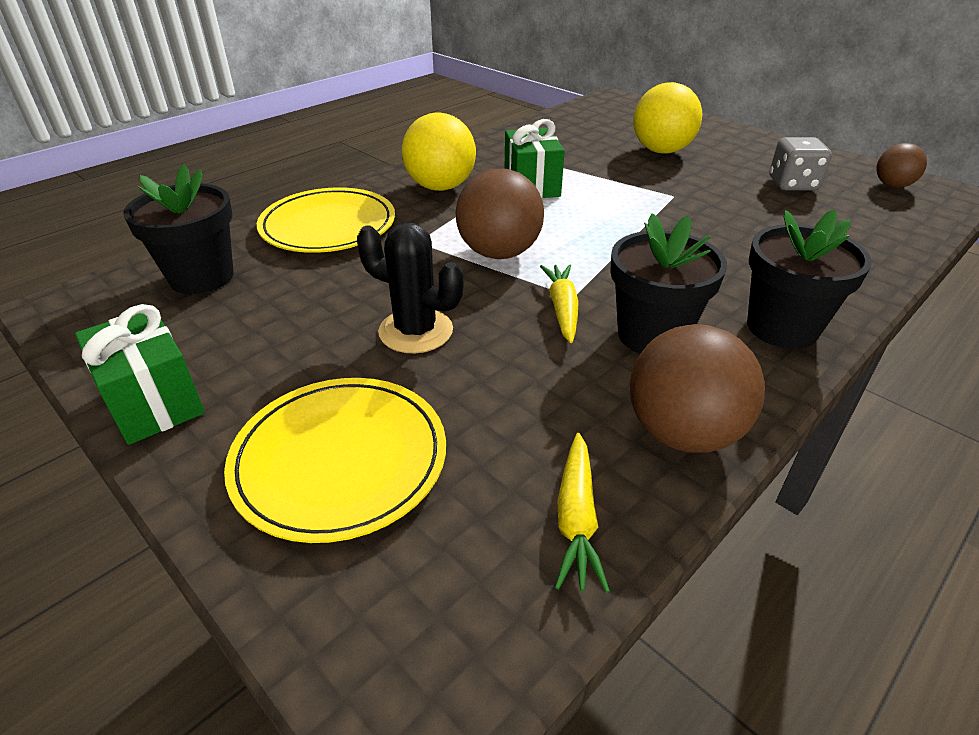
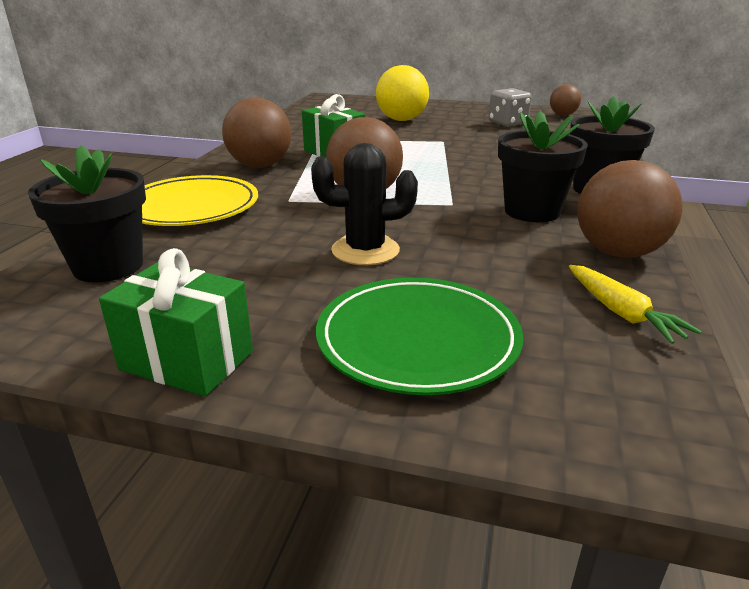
camera: 30 degrees left, 10 degrees down
yellow plate [224,378,446,543] -> green plate [316,277,523,395]
yellow ball [402,113,476,191] -> brown ball [222,97,292,168]
yellow carrot [540,264,579,343] -> none

